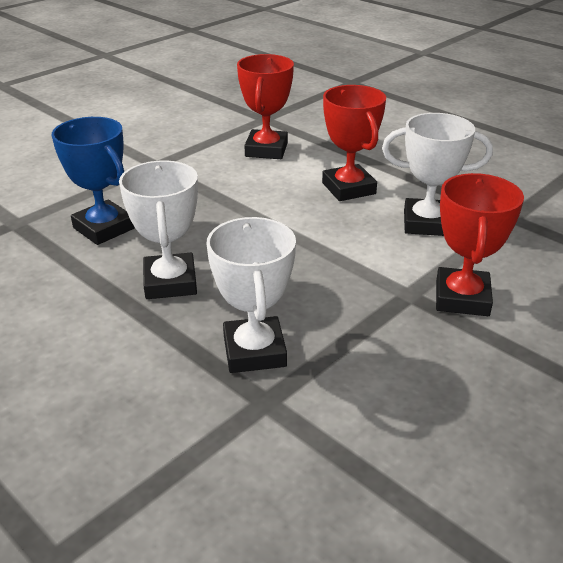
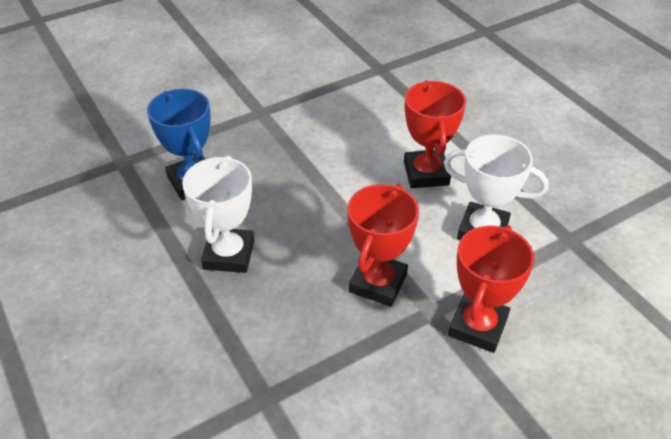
camera: 15 degrees right, 10 degrees up
white trophy [207,217,296,373] -> none
red trophy [237,54,294,159] -> red trophy moved to [347,184,419,307]

